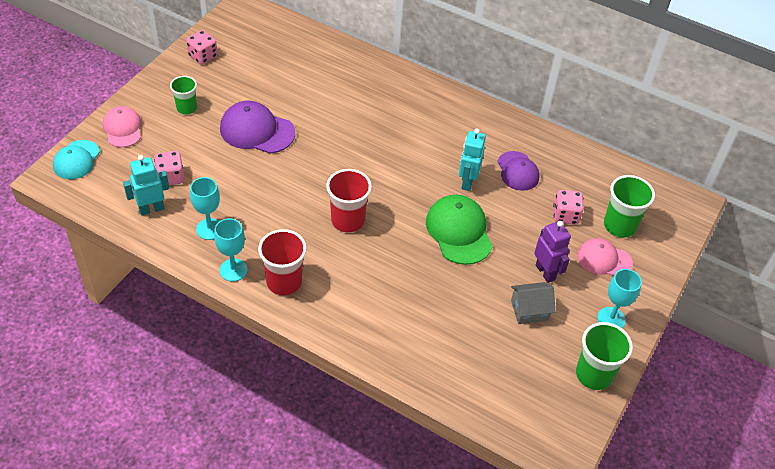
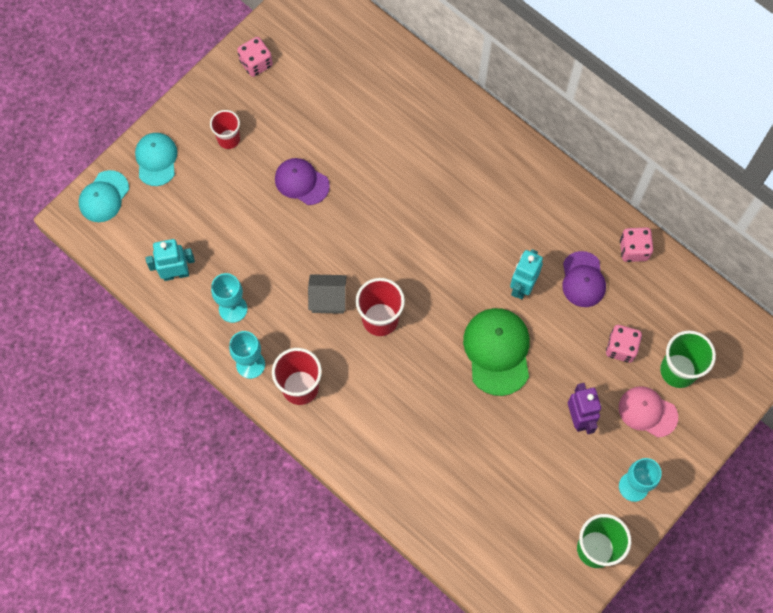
camera: 15 degrees right, 20 degrees up
pink cap [103,106,142,147] -> turquoise cap [135,133,177,186]
pink dice [154,151,184,185] -> pink dice moved to [620,227,653,262]
green cup [170,76,197,115] -> red cup [210,110,240,149]
purple cap [220,101,295,154] -> purple cap [275,158,330,205], size x0.66
grey house [511,282,556,324] -> grey house moved to [308,274,347,314]

